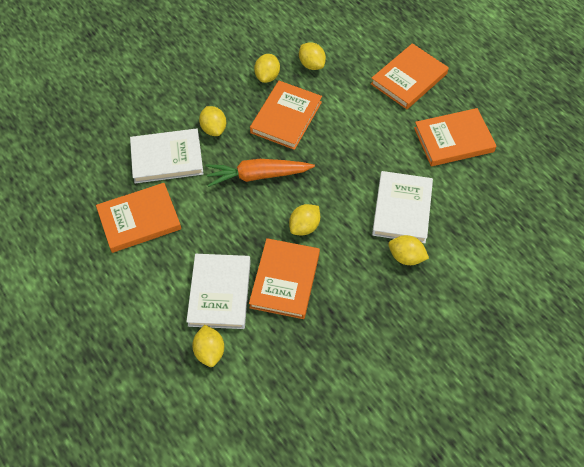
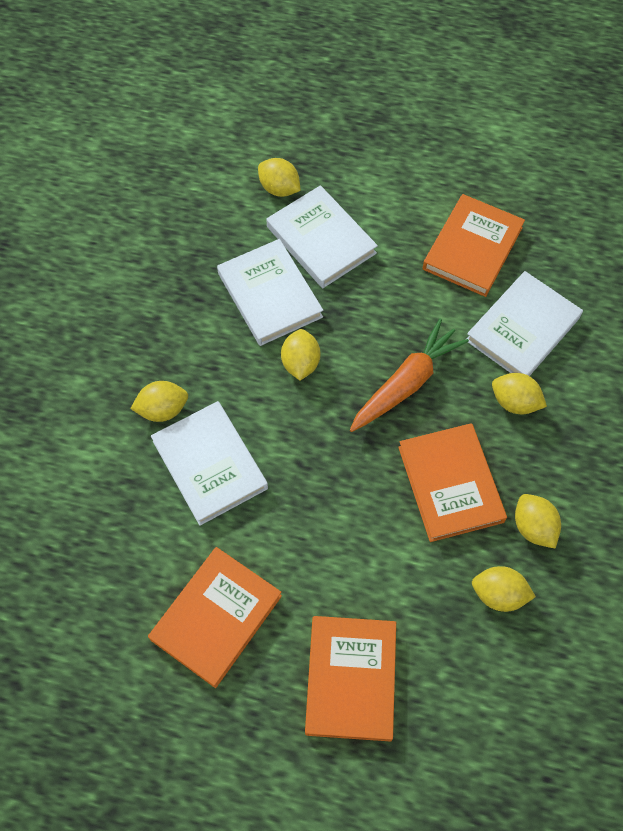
camera: 140 degrees right, 5 degrees up
orange book [249,238,320,319] -> white book [217,239,323,346]

